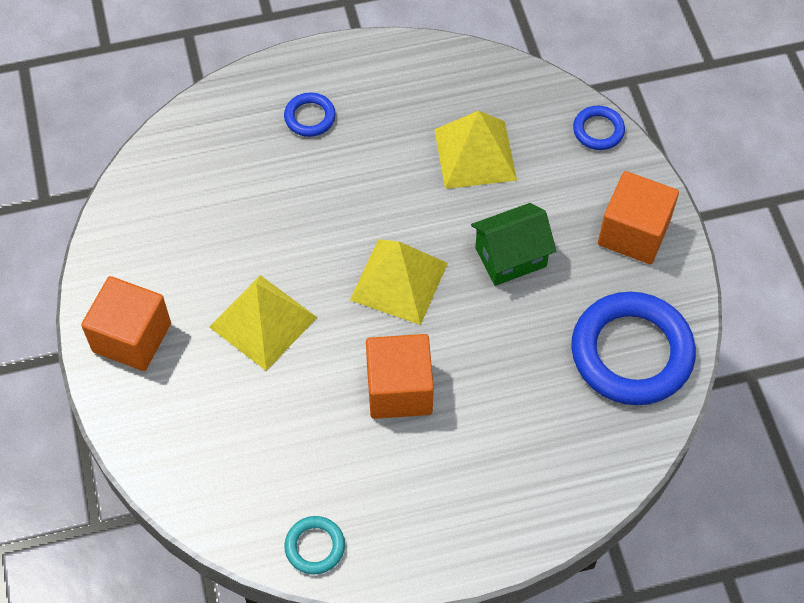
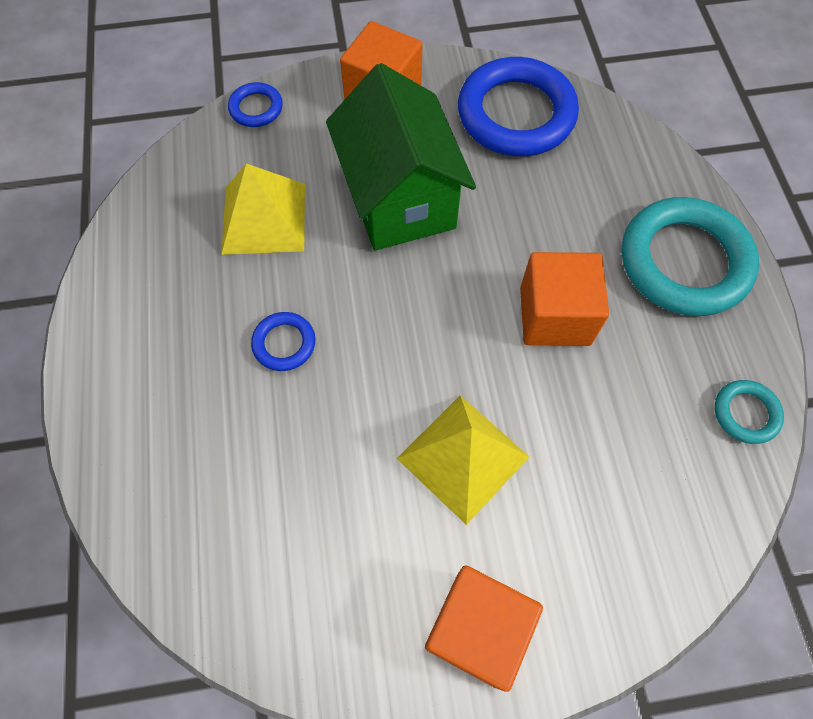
camera: 85 degrees left, 5 degrees up
blue ring [284,92,336,137] -> blue ring moved to [251,312,315,371]
yellow pyramid [350,239,448,325] -> none
green house [471,203,556,286] -> green house [326,63,476,251], size x1.67
none -> turquoise ring [622,197,759,316]

